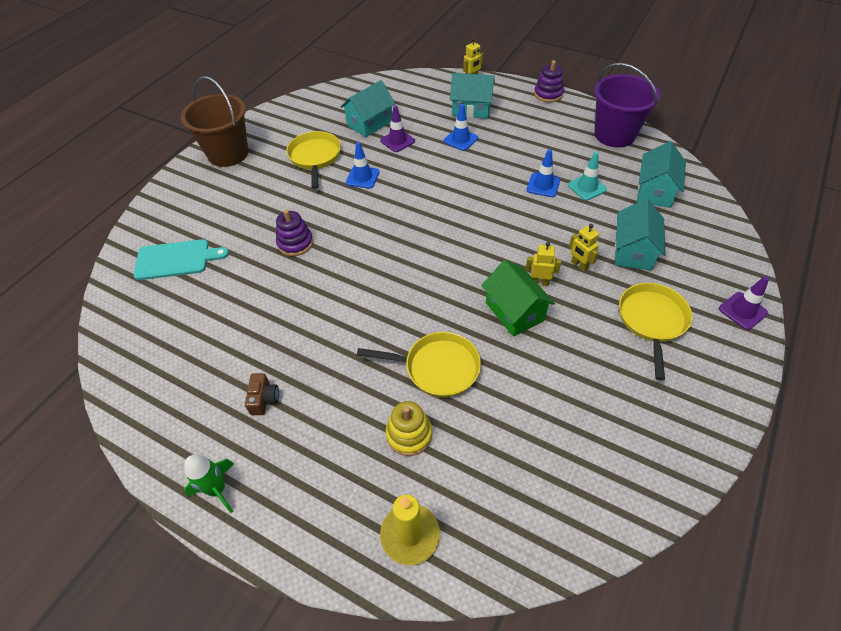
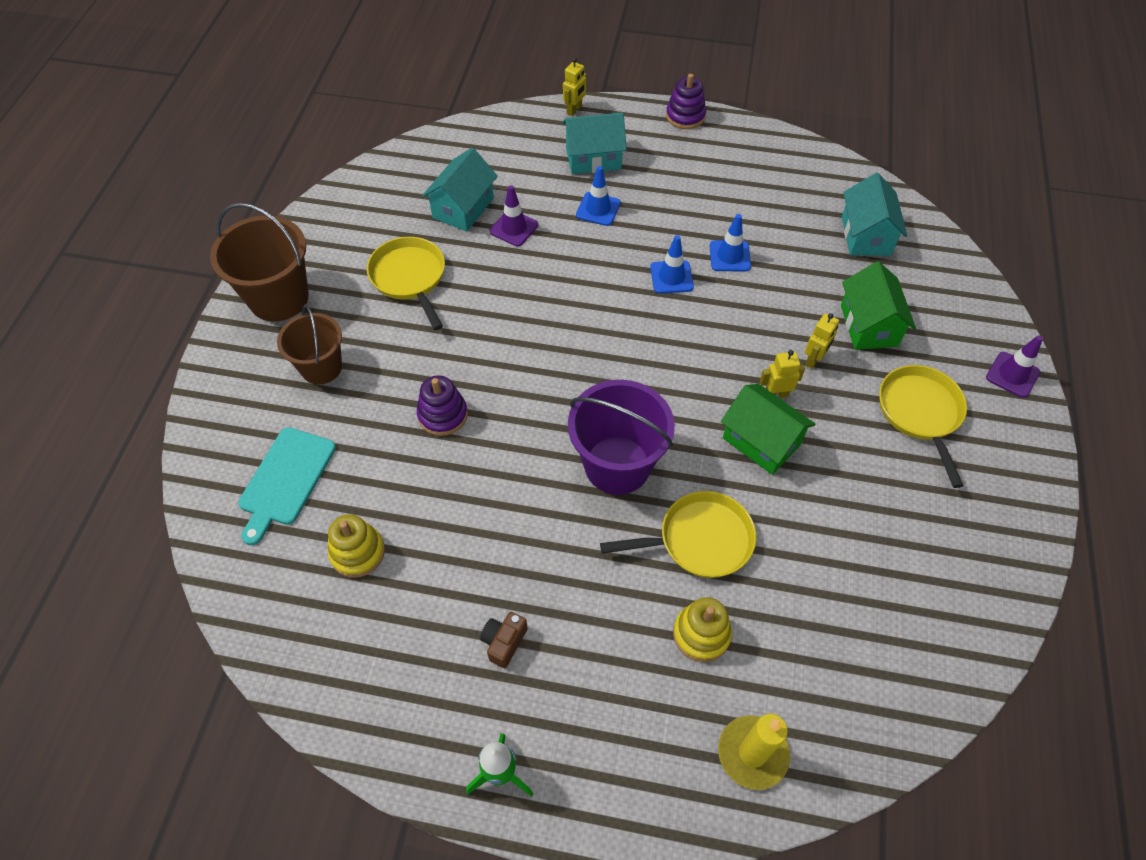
camera: 20 degrees left, 5 degrees up
turquoise cutting board [133,239,229,280] -> turquoise cutting board turned 135 degrees clockwise [238,427,336,545]
brown camera [245,373,279,415] -> brown camera turned 135 degrees counterclockwise [480,612,528,668]
blue traffic cone [346,142,380,189] -> blue traffic cone moved to [650,235,694,294]
turquoise traffic cone [568,151,607,201] -> none
yellow robot [569,224,599,272] -> yellow robot turned 90 degrees counterclockwise [805,313,839,369]
purple bucket [594,63,660,147] -> purple bucket moved to [568,380,675,495]
turquoise house [614,199,666,270] -> green house [841,261,916,350]
none -> brown bucket [277,305,342,384]
none -> yellow stacking toy [328,514,385,578]

